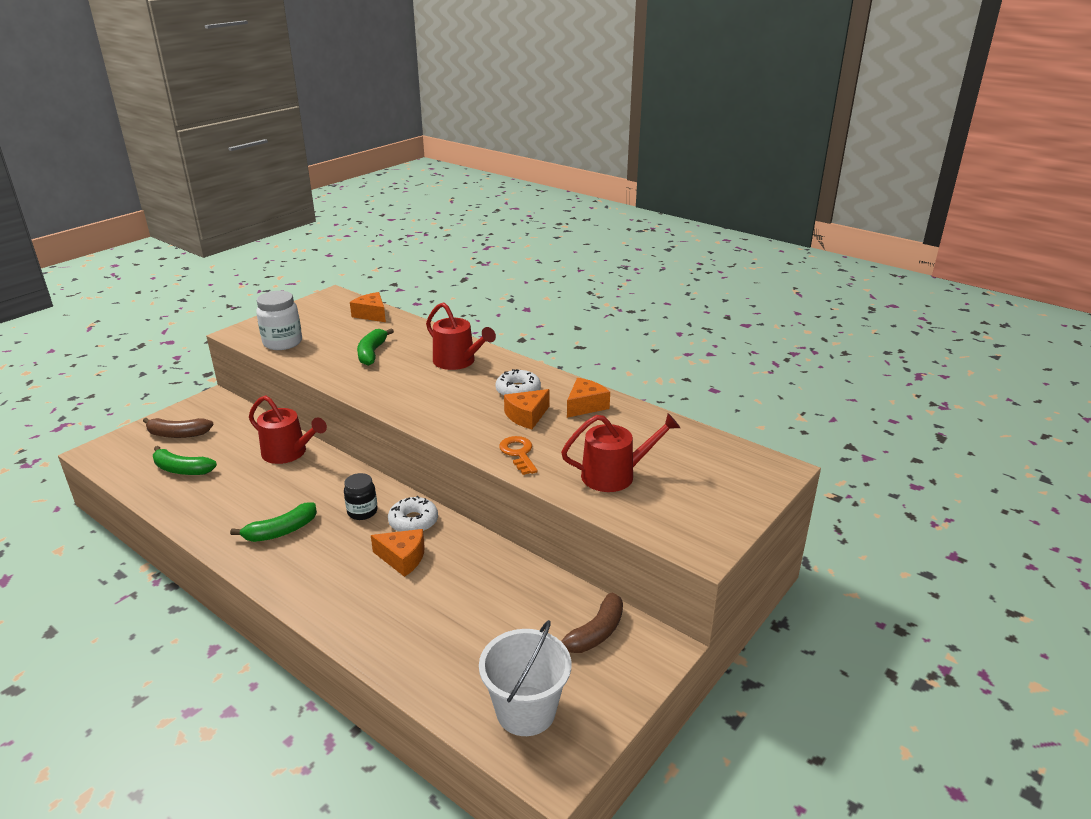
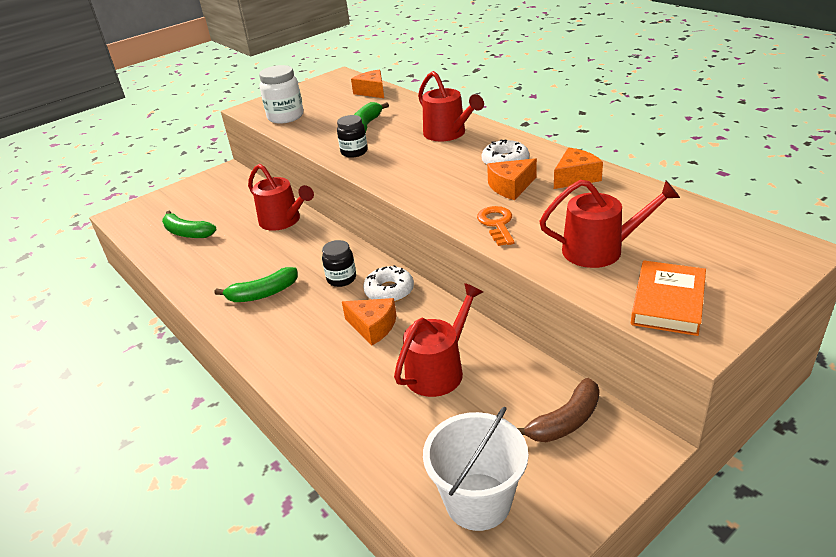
camera: 15 degrees right, 5 degrees up
brown banana [143,418,214,438] -> none
none -> black jar [337,115,368,158]
none -> red watering can [394,283,483,397]
none -> orange book [631,261,706,336]

